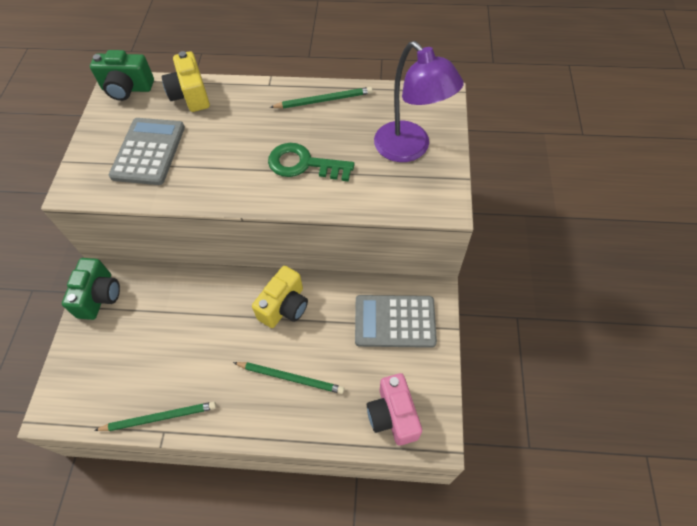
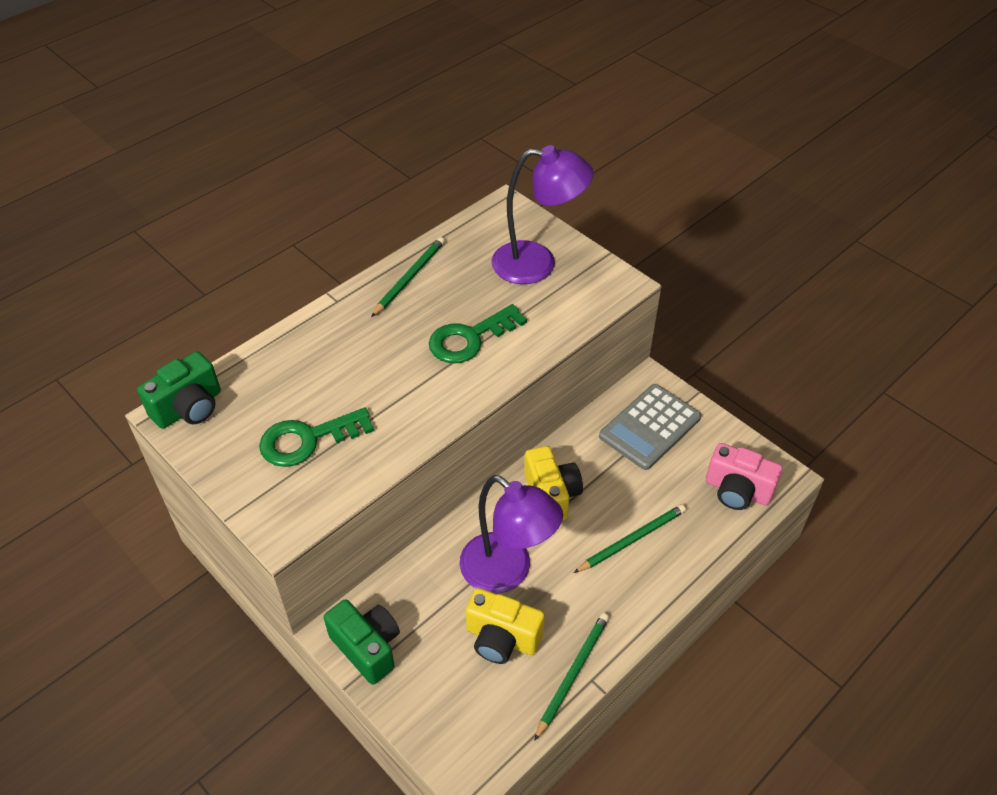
camera: 50 degrees left, 10 degrees down
grey calculator [109,118,185,185] -> green key [259,407,374,467]
yellow camera [162,51,210,112] -> yellow camera moved to [466,588,545,664]
none -> purple lamp [459,475,563,594]

